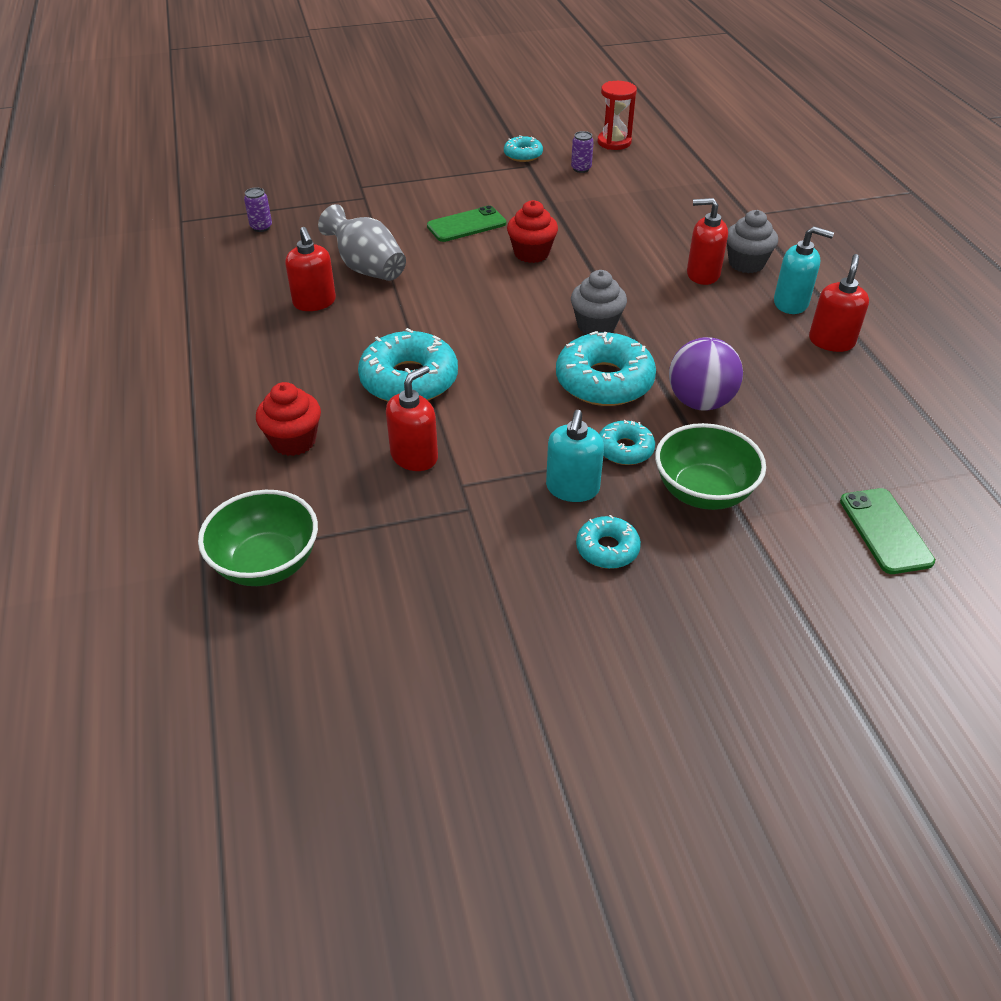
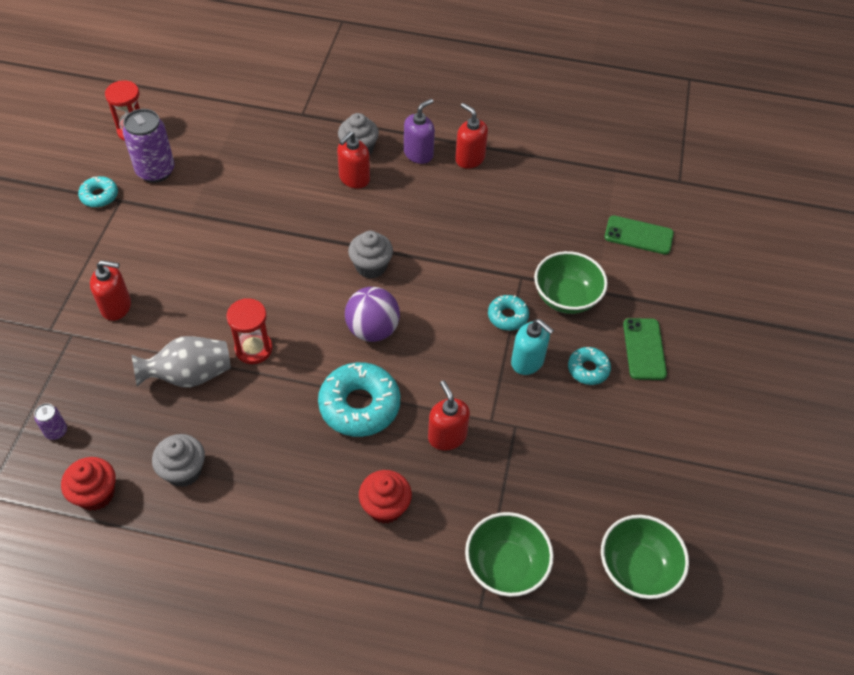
camera: 65 degrees left, 10 degrees up
red soap dispenser [285,227,336,311] -> red soap dispenser moved to [90,260,131,321]
green phone [427,206,506,242] -> green phone moved to [623,318,667,380]
red cupcake [507,200,558,263] -> red cupcake moved to [61,457,116,511]
turquoise donut [556,331,656,406] -> none
purple can [571,131,594,173] -> purple can [123,109,175,183], size x2.07
purple ball [669,337,743,411] -> purple ball moved to [345,287,400,342]
turquoise soap dispenser [774,227,834,314] -> purple soap dispenser [404,98,435,164]
none -> grey cupcake [152,434,205,487]
none -> red hourglass [226,298,273,364]
none -> green bowl [601,515,689,599]

